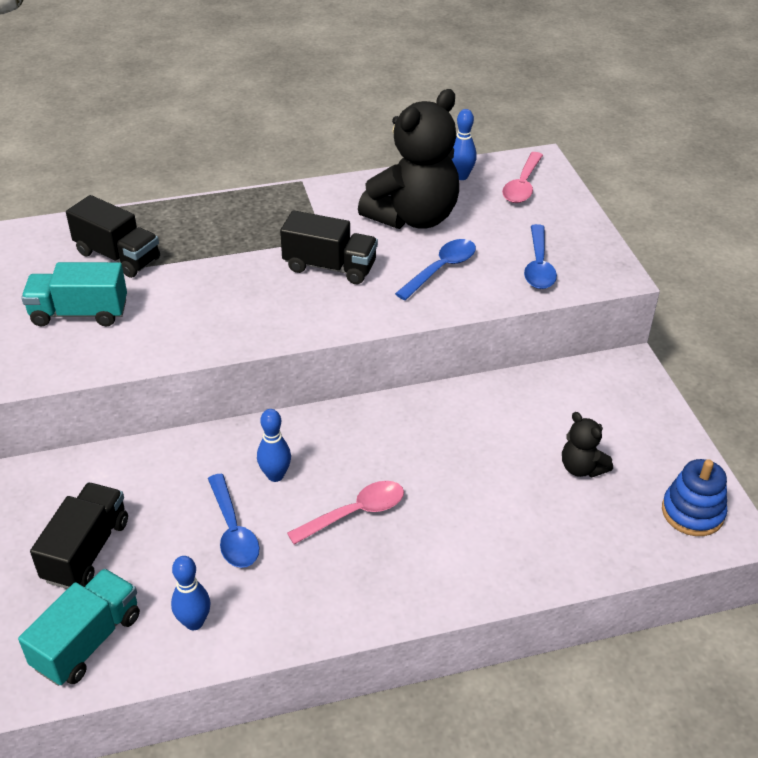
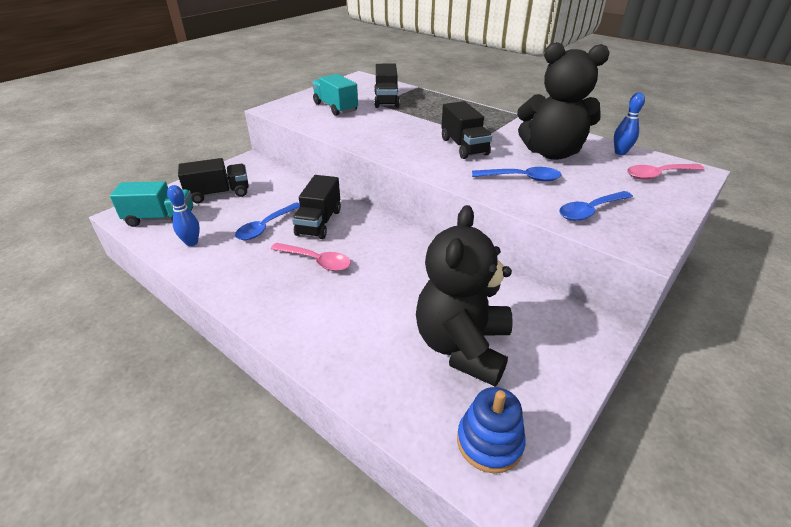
camera: 55 degrees right, 5 degrees down
blue bowling pin [257,409,291,482] -> black truck [292,175,341,239]
black teddy bear [562,412,613,477] -> black teddy bear [416,205,513,386], size x2.19

